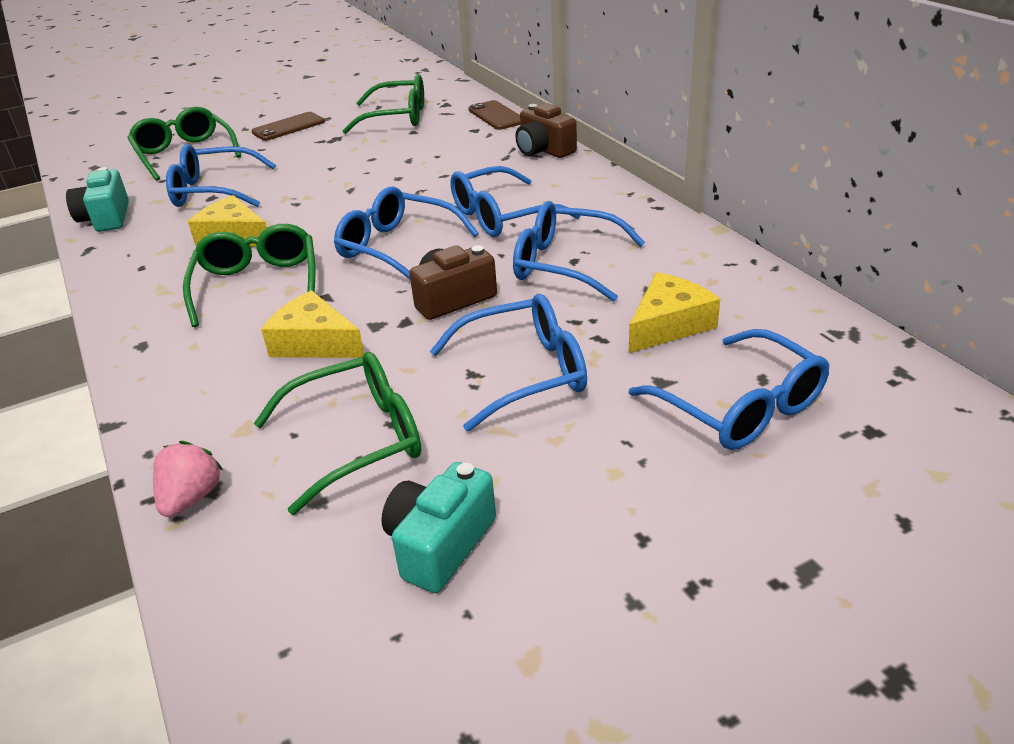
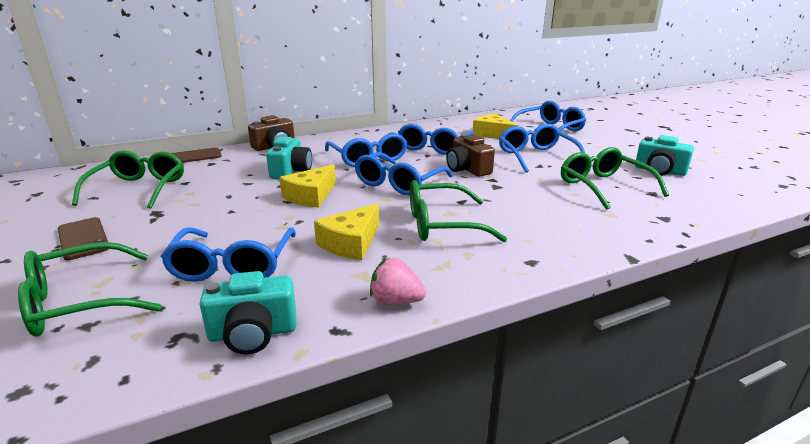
camera: 90 degrees left, 10 degrees down
pink strawberry [153,441,223,517] -> pink strawberry moved to [370,258,426,305]
yellow cheese [261,290,364,358] -> yellow cheese moved to [279,164,336,208]
none -> turquoise camera [266,137,312,179]

